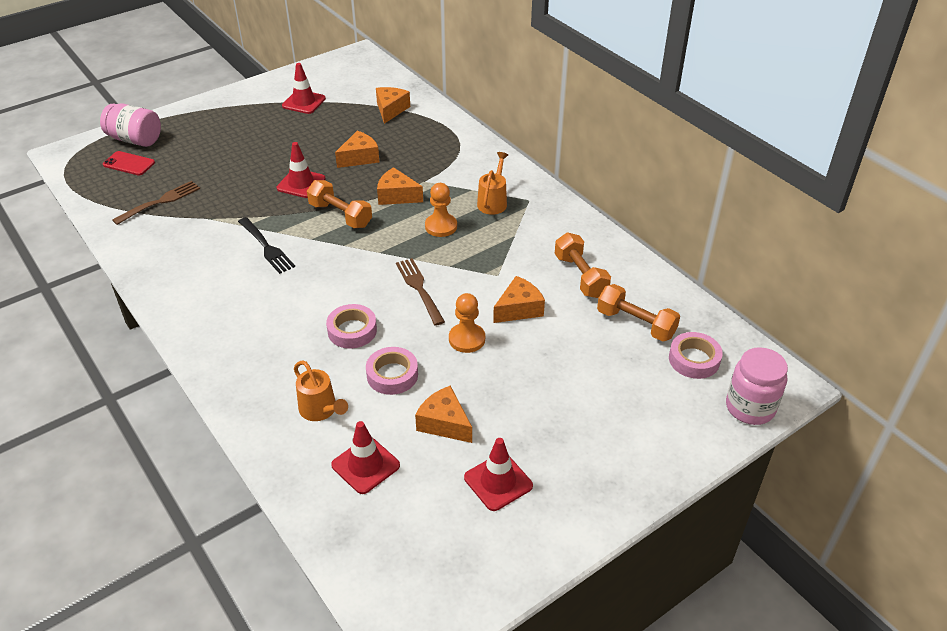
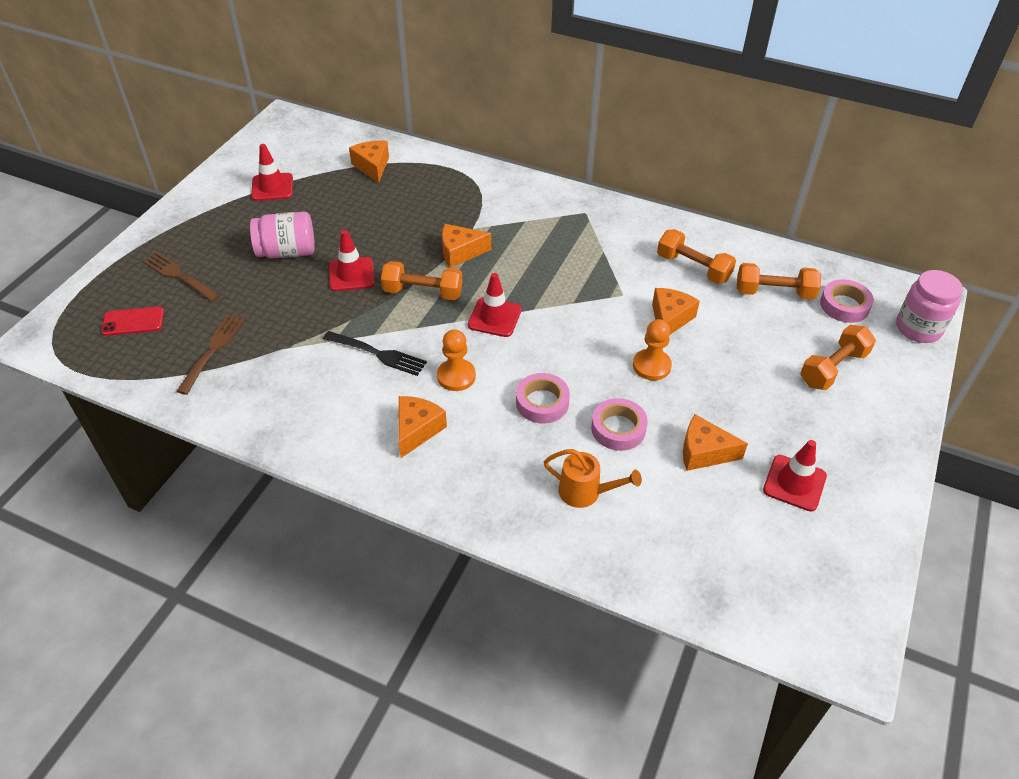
camera: 30 degrees left, 5 degrees up
pink jar [100,103,161,147] -> pink jar moved to [250,212,315,259]
red traffic cone [331,421,400,494] -> red traffic cone moved to [468,273,522,337]
orange cheese [335,131,380,168] -> orange cheese moved to [399,396,447,458]
brown fork [396,258,445,326] -> brown fork moved to [143,252,221,302]
orange pawn [425,183,457,237] -> orange pawn moved to [437,330,476,391]
orange watering can [477,152,508,215] -> none
none -> orange dumbbell [801,325,876,390]

